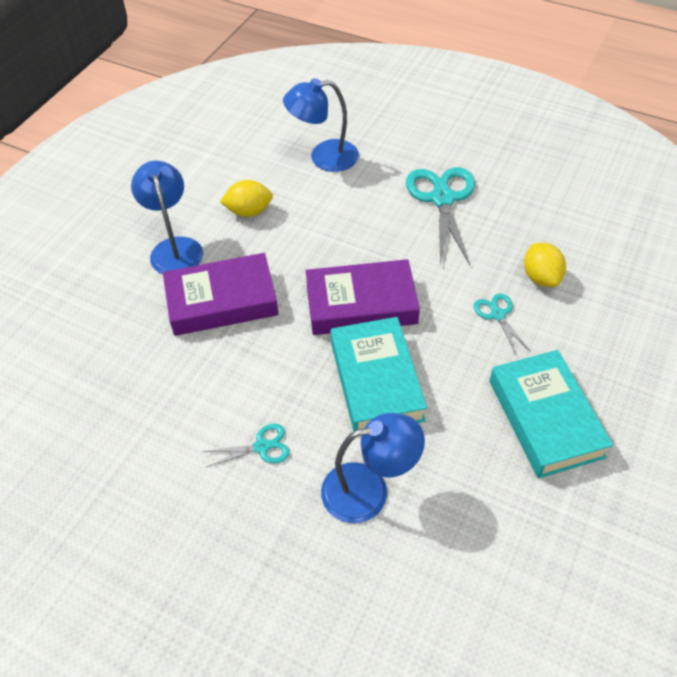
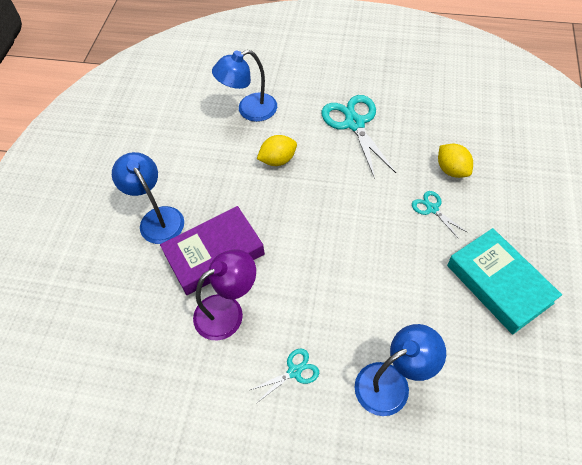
camera: 15 degrees left, 5 degrees up
yellow lemon [220,180,273,217] -> yellow lemon moved to [257,135,297,166]
purple book [305,259,420,335] -> none
turquoise book [331,317,427,431] -> none
none -> purple lamp [193,249,256,341]

